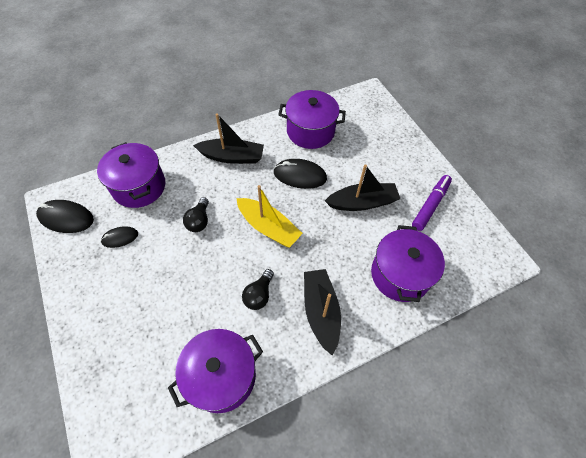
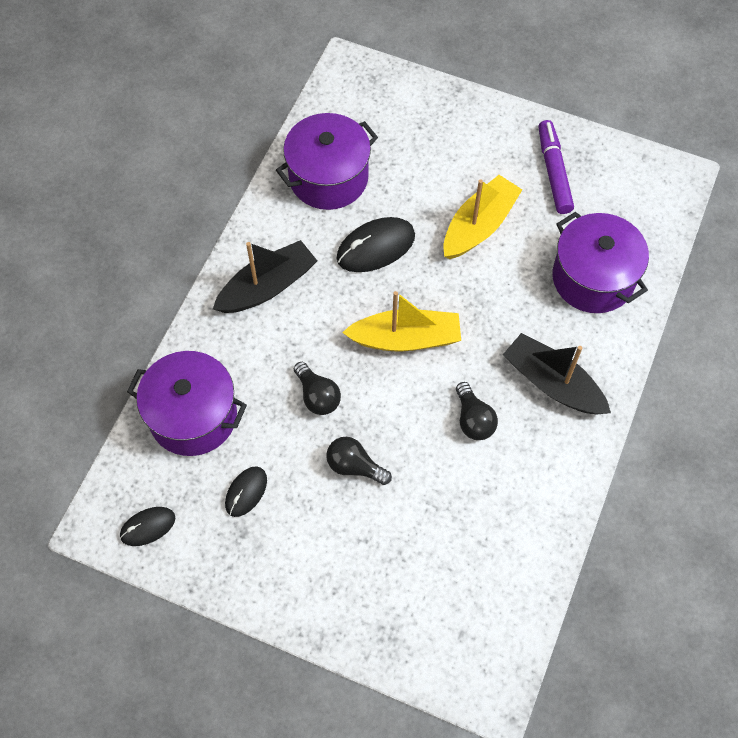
camera: 40 degrees left, 5 degrees up
black mouse [36,200,94,233] -> black mouse [120,507,175,546], size x0.60
purple pot [168,329,263,413] -> none
black boat [325,164,400,211] -> yellow boat [444,175,522,259]
none -> black light bulb [326,437,392,485]

